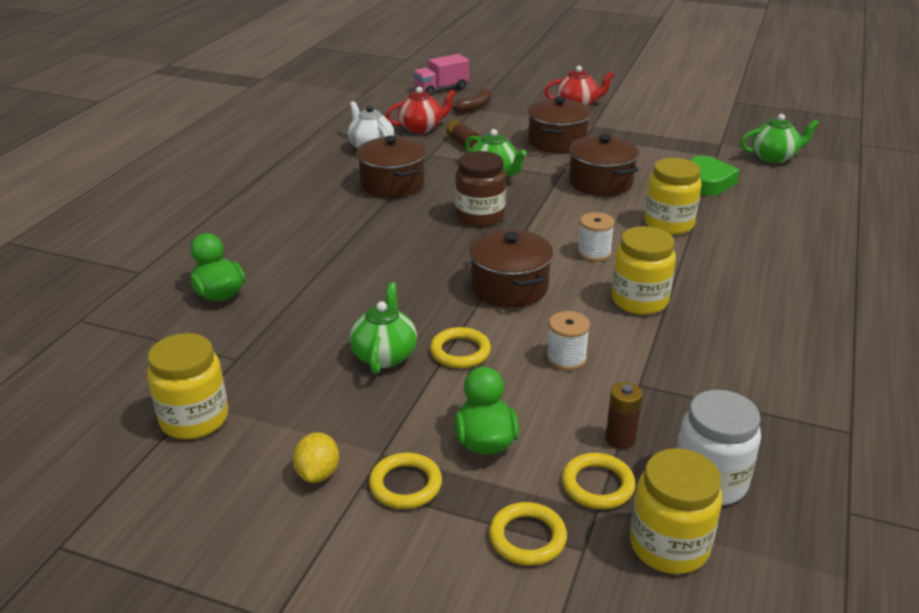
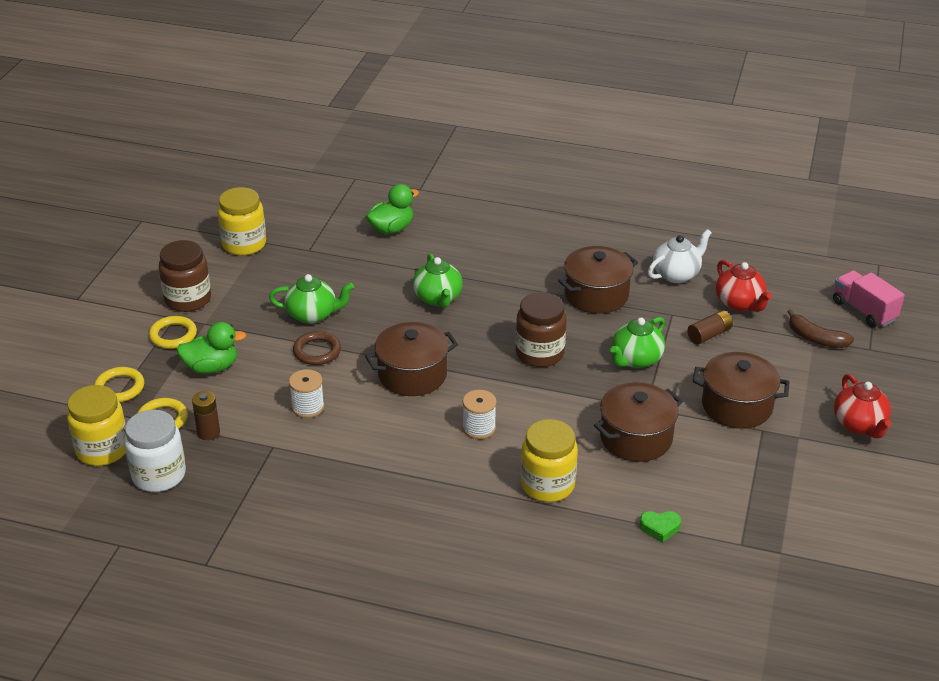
camera: 85 degrees right, 5 degrees up
yellow lemon [293,432,339,483] -> brown jar [159,240,211,312]
yellow ring [430,327,491,368] -> brown ring [293,331,341,365]
yellow jar [612,226,676,315] -> none
green heart [690,156,740,196] -> green heart [639,511,681,543], size x0.57
green teapot [740,114,819,163] -> green teapot moved to [413,253,463,308]

